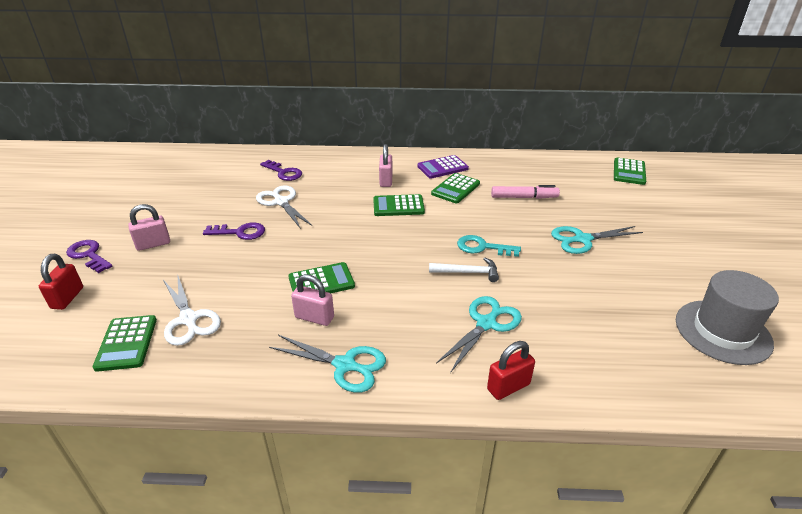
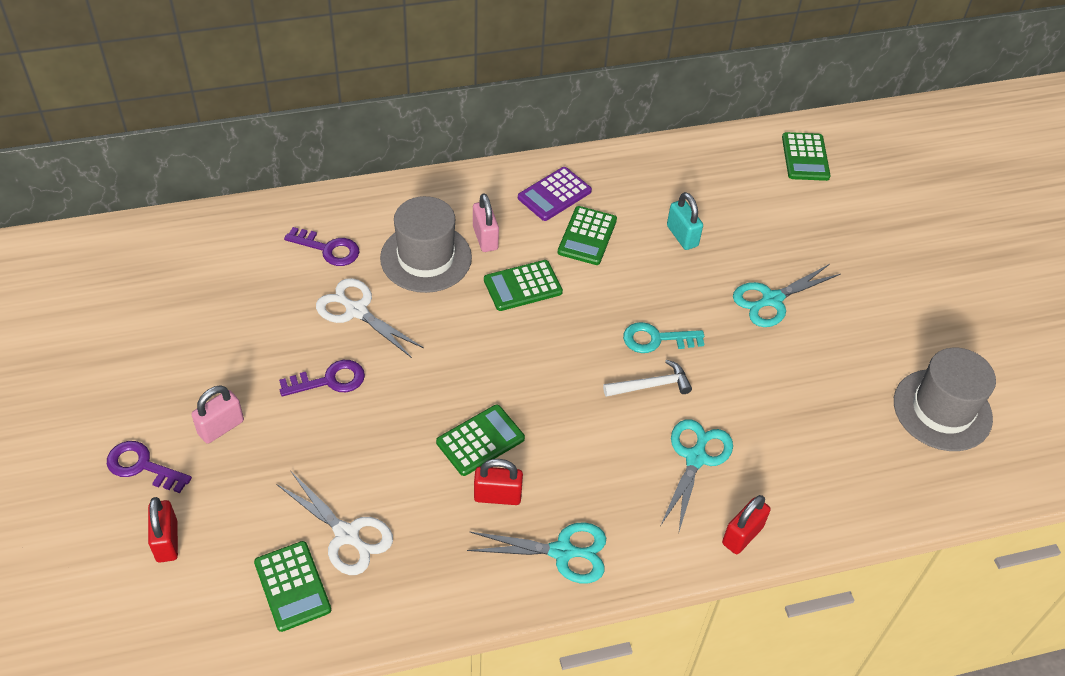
camera: 20 degrees left, 15 degrees up
pink padlock [291,274,334,326] -> red padlock [474,459,523,505]
pink marker [491,185,560,199] -> turquoise padlock [667,192,703,250]
none -> grey hat [380,196,472,293]

